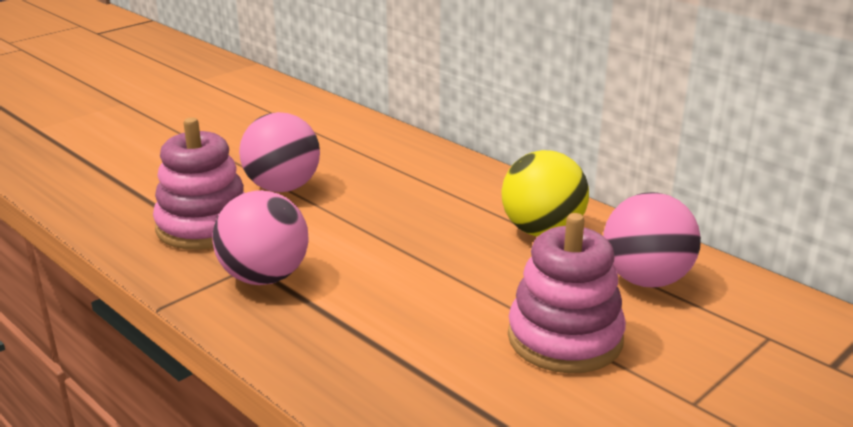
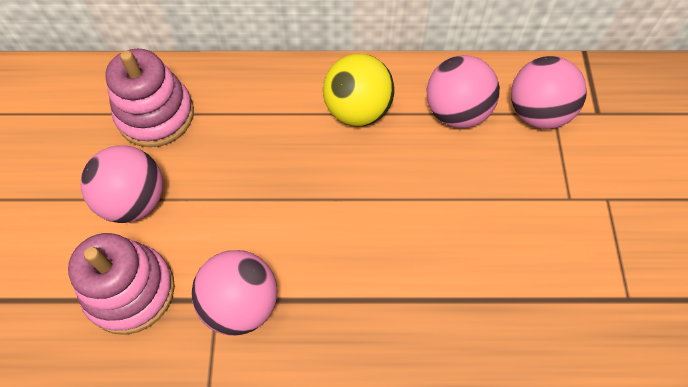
camera: 45 degrees left, 35 degrees up
pink stacking toy [508,213,626,373] -> pink stacking toy moved to [105,49,194,147]
none -> pink ball [511,56,587,129]

